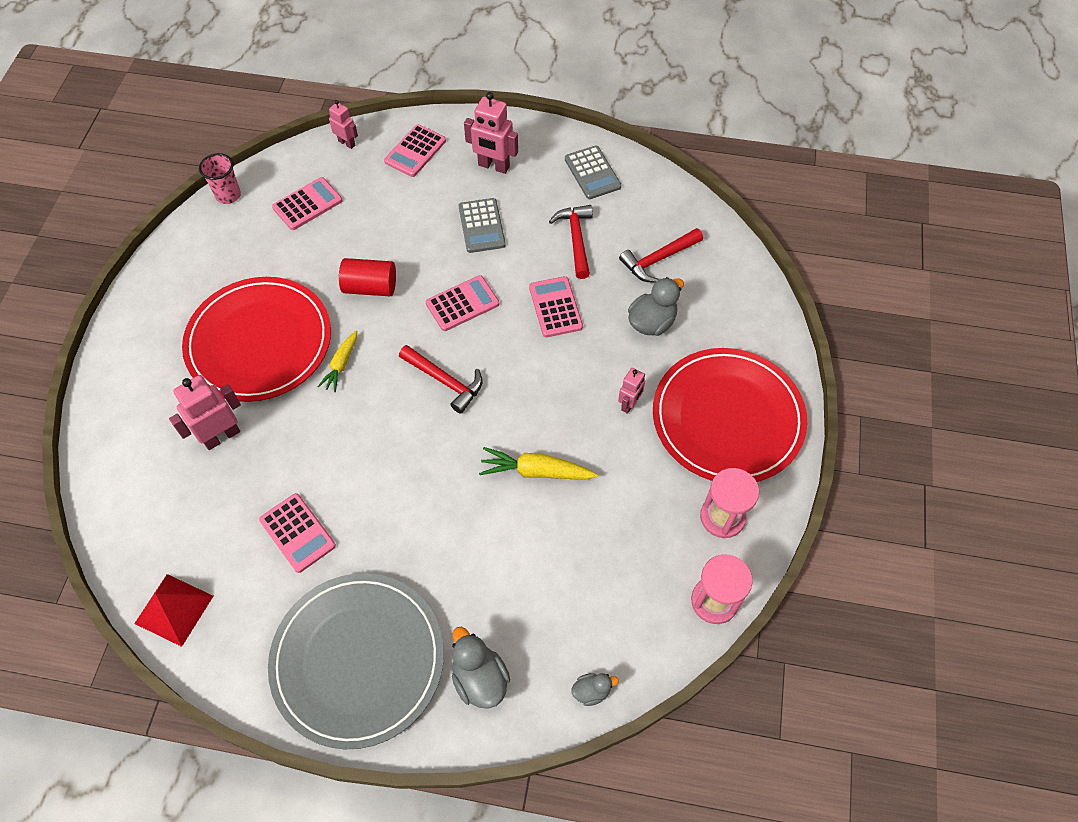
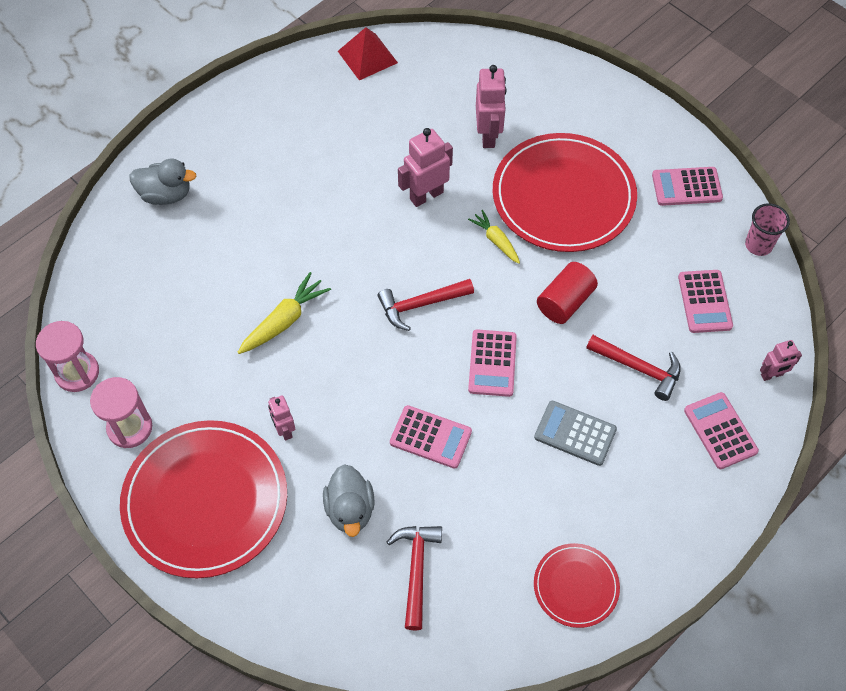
camera: 125 degrees right, 0 degrees up
pink calculator [259,493,336,573] -> pink calculator moved to [652,167,723,206]
grey plate [268,573,444,749] -> none
pink robot [464,92,518,174] -> pink robot moved to [398,128,453,207]
red hammer [549,205,593,279] -> red hammer moved to [586,335,681,401]
grey calculator [565,146,621,199] -> red plate [534,543,620,628]
grey duck [571,673,619,706] -> none

